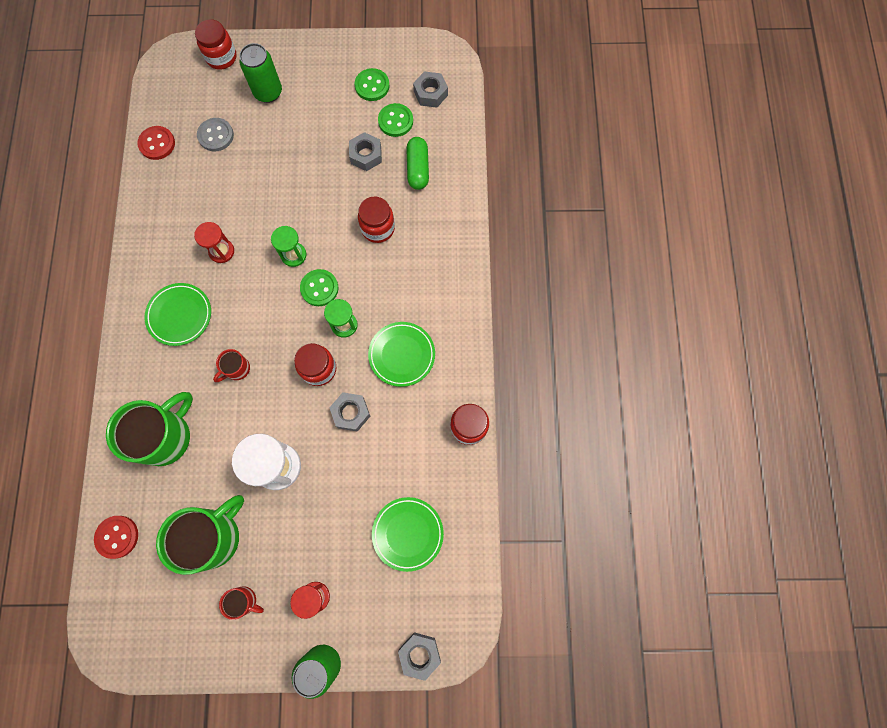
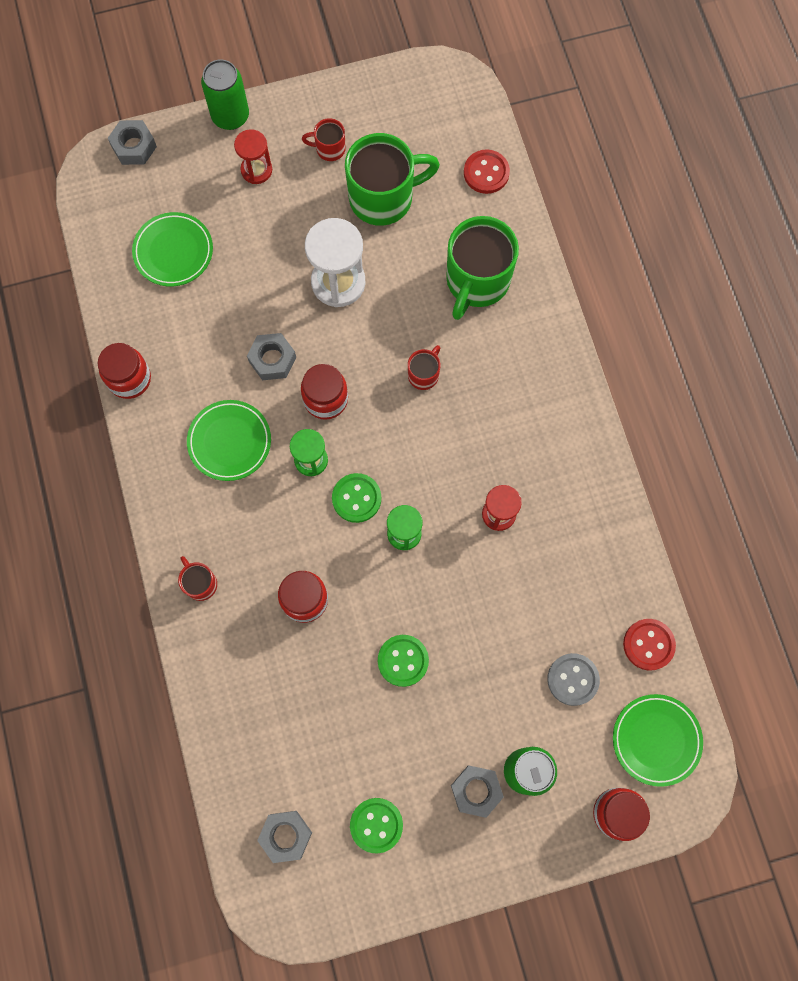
camera: 165 degrees right, 0 degrees up
green plate [145,283,211,346] -> green plate moved to [613,694,703,787]
green mug [156,495,244,575] -> green mug turned 135 degrees counterclockwise [345,133,440,226]
grey nut [349,132,382,171] -> grey nut moved to [451,765,504,818]
green button [378,103,413,137] -> green button moved to [378,635,429,687]
green capsule [406,137,429,190] -> none
none -> red mug [178,556,217,601]

